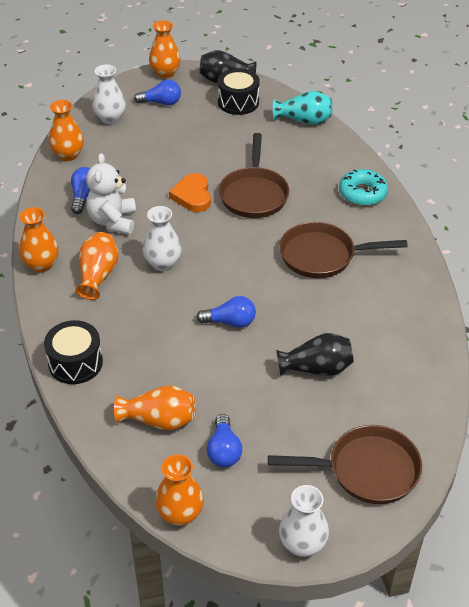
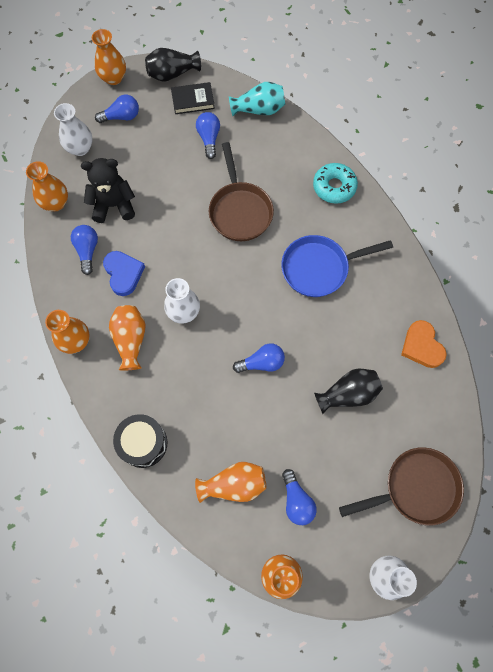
camera: 15 degrees left, 25 degrees up
white teddy bear [86,153,136,235] -> blue heart [103,251,145,296]
orange heart [169,173,211,212] -> orange heart moved to [401,320,447,368]
black drum [218,68,260,115] -> black book [171,82,215,114]
brown pan [279,222,408,278] -> blue pan [281,235,393,297]
none -> black teddy bear [81,158,135,223]
none -> blue light bulb [196,112,220,159]

